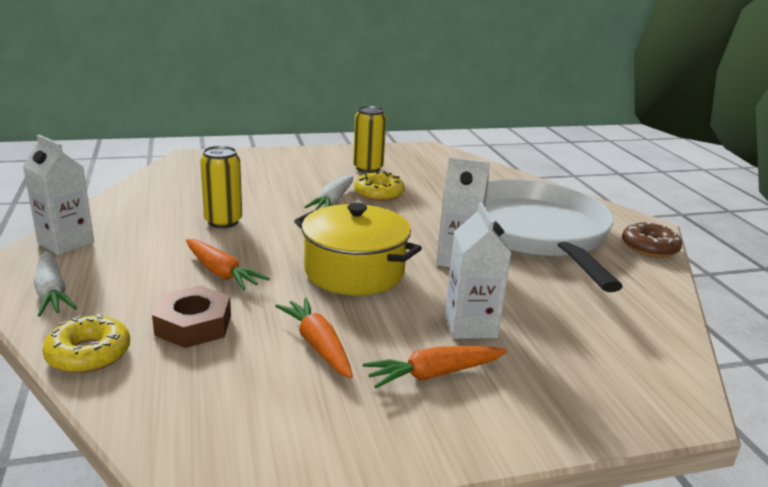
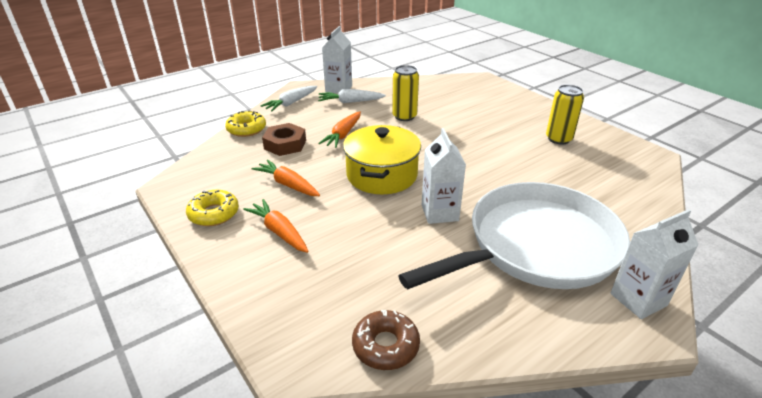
camera: 70 degrees right, 10 degrees up
orange carrot [275,297,353,378] -> orange carrot turned 90 degrees counterclockwise [252,159,320,196]
white carrot [304,175,353,210] -> white carrot moved to [318,89,386,103]
yellow donut [354,171,405,201] -> yellow donut moved to [186,190,239,226]
white carton [445,202,511,339] -> white carton moved to [610,209,699,319]
brown donut [622,221,682,258] -> brown donut moved to [352,310,420,370]

